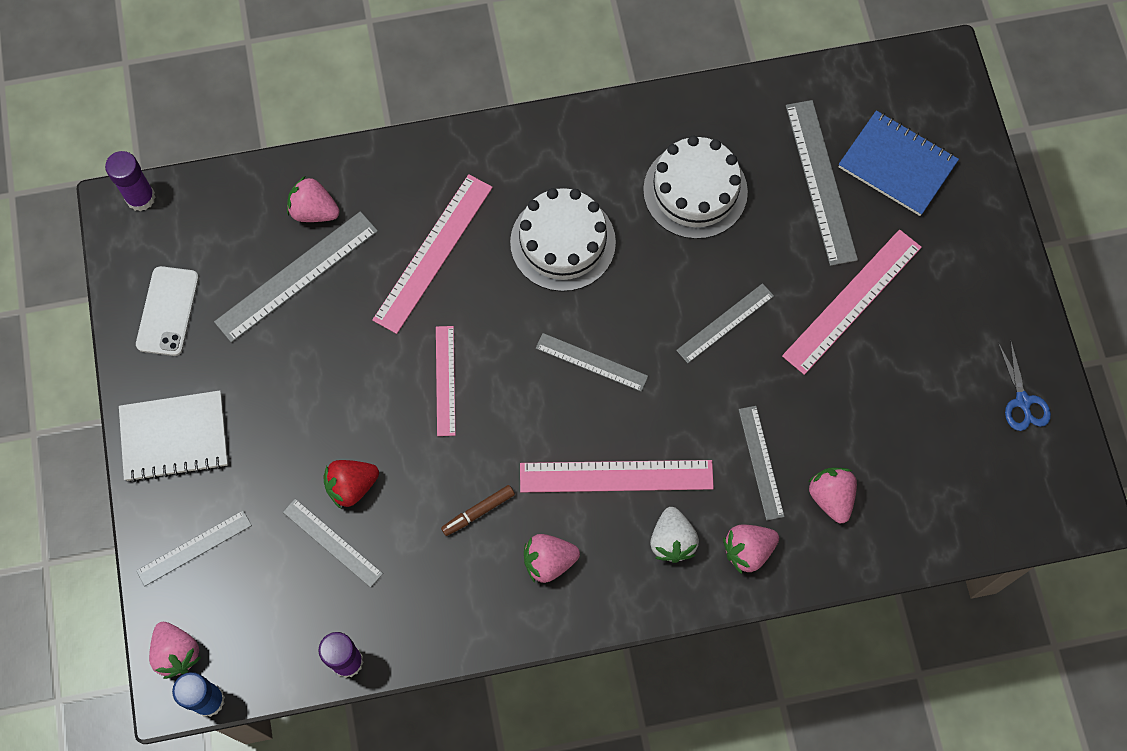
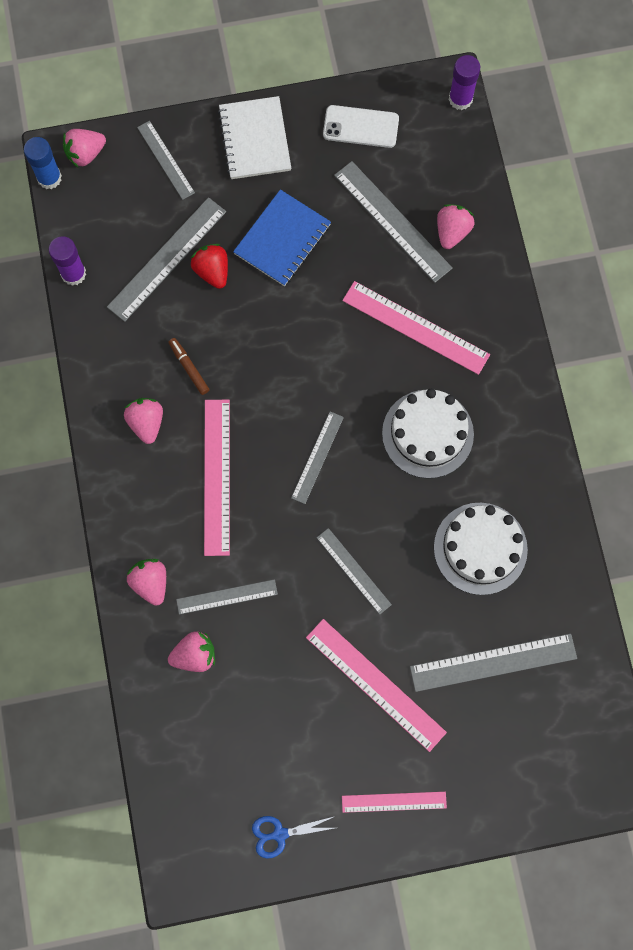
camera: 90 degrees right, 5 degrees up
grey ruler [283,499,383,588] -> grey ruler [107,197,226,322], size x1.63
pink ruler [436,326,456,436] -> pink ruler moved to [342,792,447,813]
white strawberry [650,507,699,563] -> none
blue notebook [839,110,959,216] -> blue notebook moved to [233,190,331,286]

